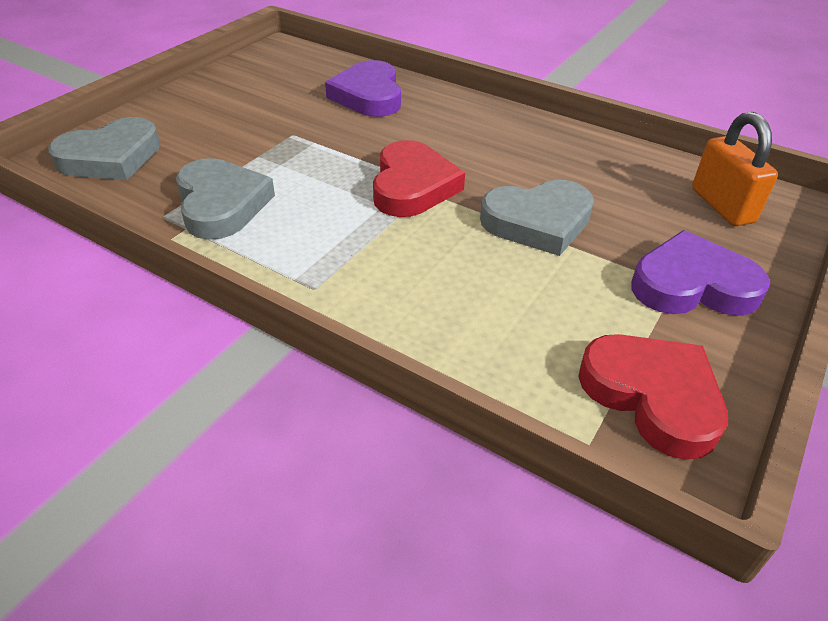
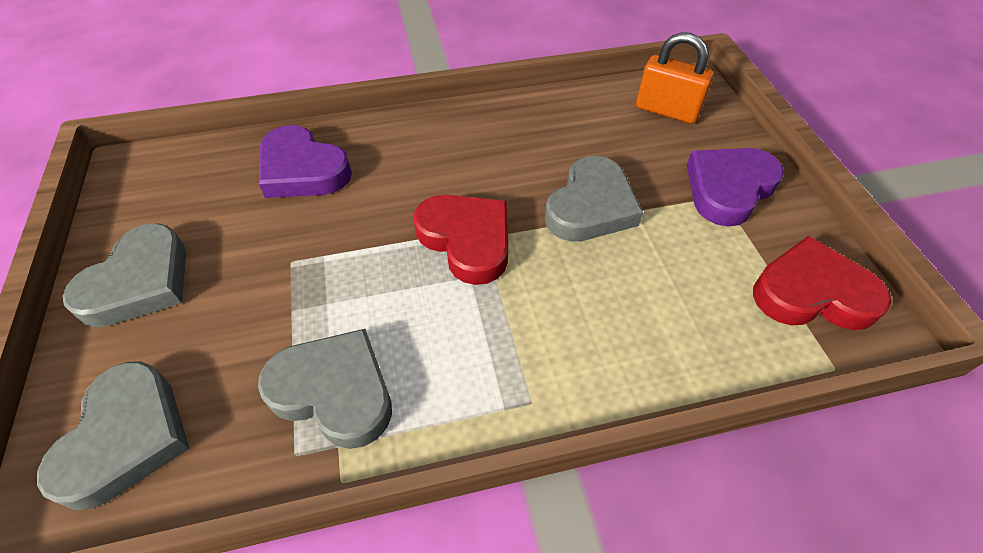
camera: 45 degrees left, 10 degrees up
none -> grey heart [62,223,186,327]

